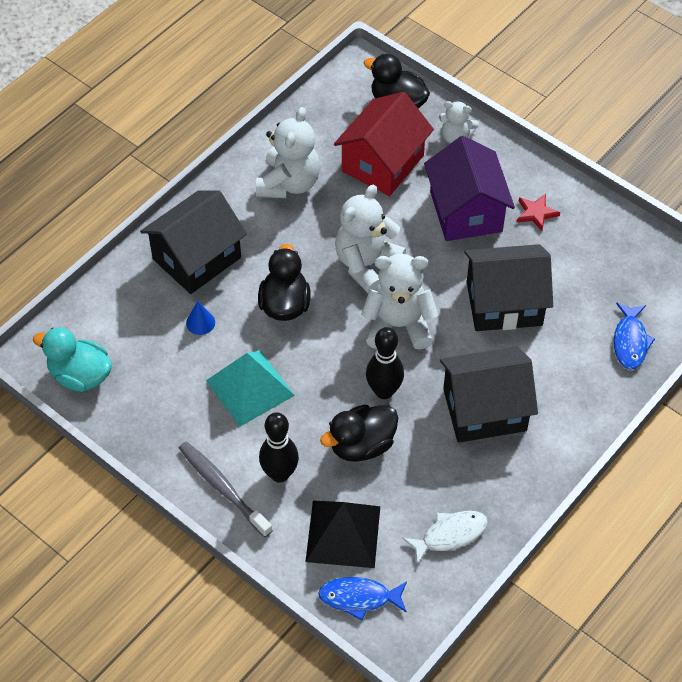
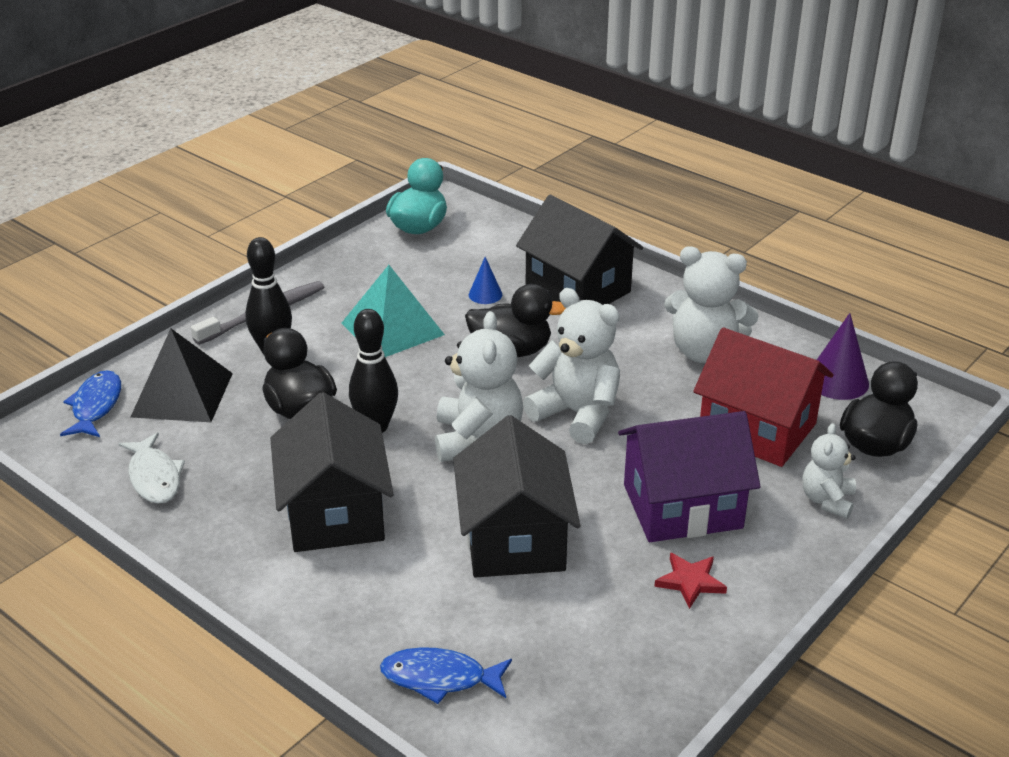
camera: 90 degrees right, 20 degrees down
none -> purple cone [817,313,869,400]

